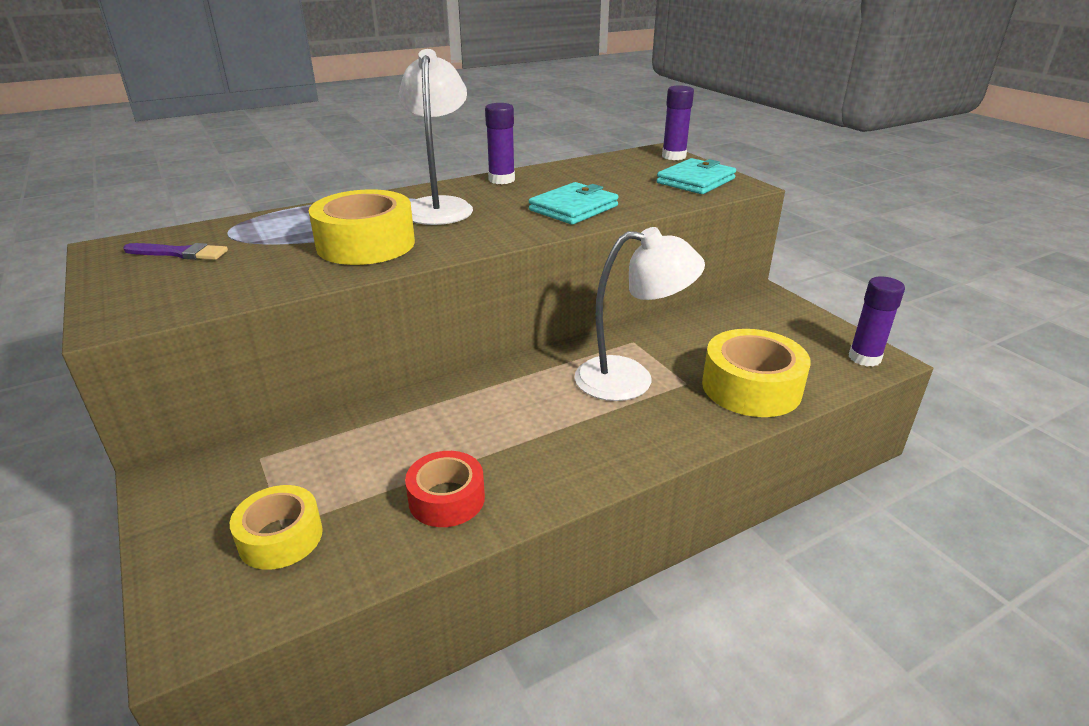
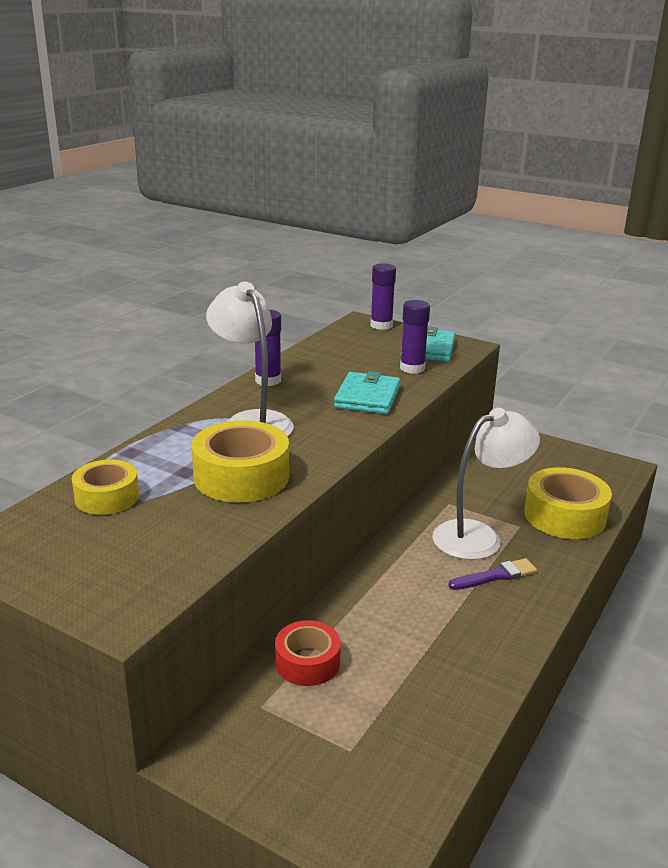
camera: 30 degrees left, 5 degrees down
purple brush [123,243,228,260] -> purple brush moved to [448,558,537,590]
yellow tape [230,485,323,570] -> yellow tape moved to [72,459,139,515]
red tape [405,451,485,527] -> red tape moved to [275,620,341,686]
purple glue stick [848,277,905,367] -> purple glue stick moved to [400,300,430,374]

